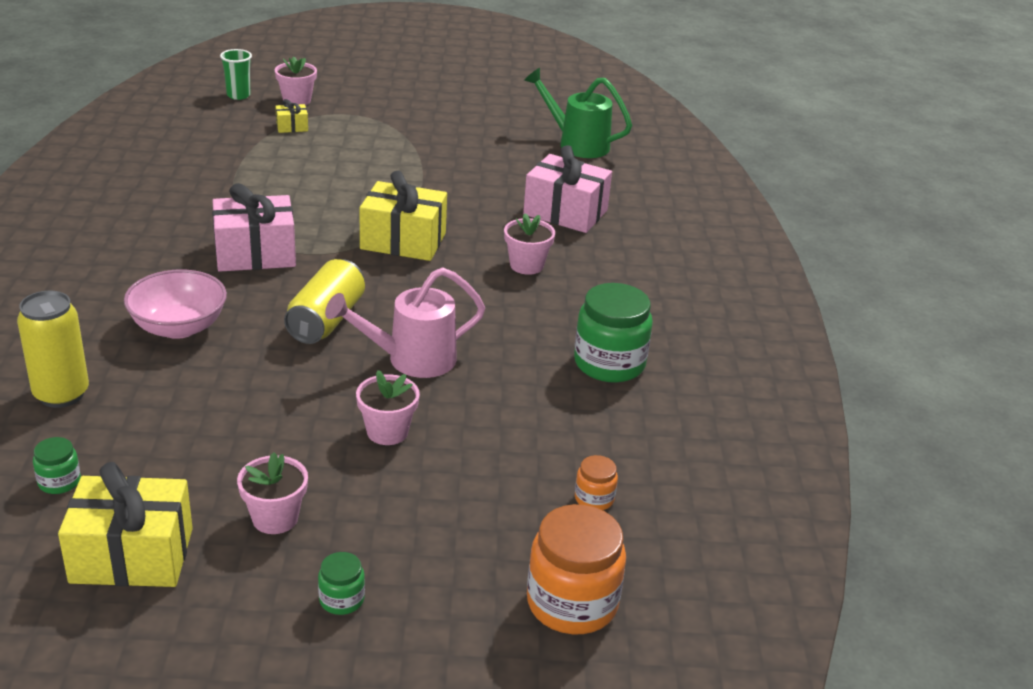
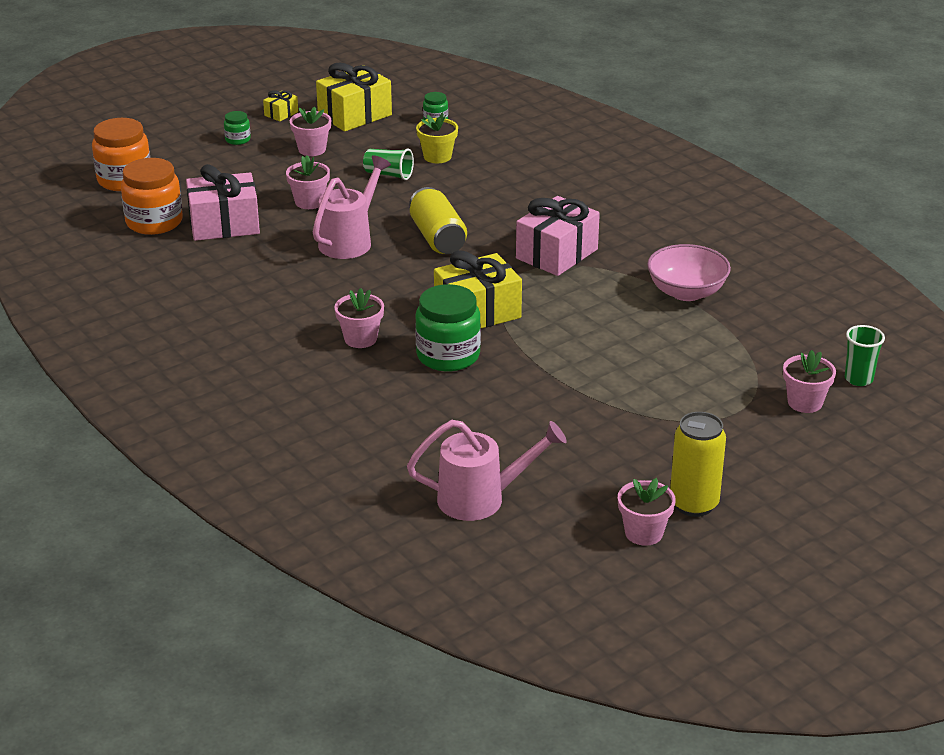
camera: 145 degrees right, 0 degrees up
yellow can [17,291,89,408] -> yellow can moved to [670,412,726,517]
pink bowl [124,269,227,339] -> pink bowl moved to [647,244,731,301]
yellow gift [275,99,308,133] -> yellow gift moved to [263,90,298,121]
pink gift [523,145,612,233] -> pink gift moved to [186,164,260,241]
green watering can [524,68,632,158] -> pink watering can [407,420,567,521]
green jar [574,283,653,383] -> green jar moved to [415,284,481,372]
orange jar [575,455,618,510] -> orange jar [121,158,183,235], size x2.07
none -> green cup [363,149,414,180]
none -> yellow flower pot [416,112,458,163]
none -> pink flower pot [618,478,676,546]

